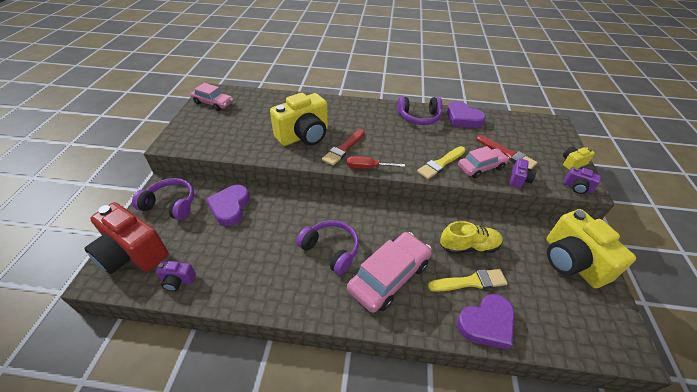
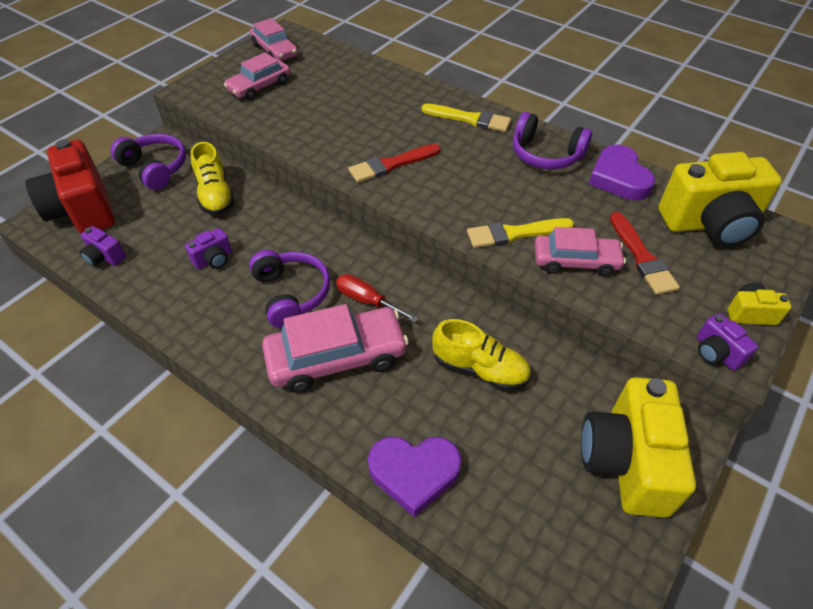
camera: 30 degrees right, 5 degrees up
purple heart [206,185,250,226] -> yellow shoe [191,142,235,215]
yellow camera [270,93,328,146] -> yellow camera moved to [658,152,782,247]
red screwdriver [347,156,405,169] -> red screwdriver moved to [336,274,419,322]
yellow brush [428,269,508,292] -> yellow brush moved to [421,103,511,132]
purple camera [510,158,536,188] -> purple camera moved to [185,228,232,269]
none -> pink car [224,52,290,100]

